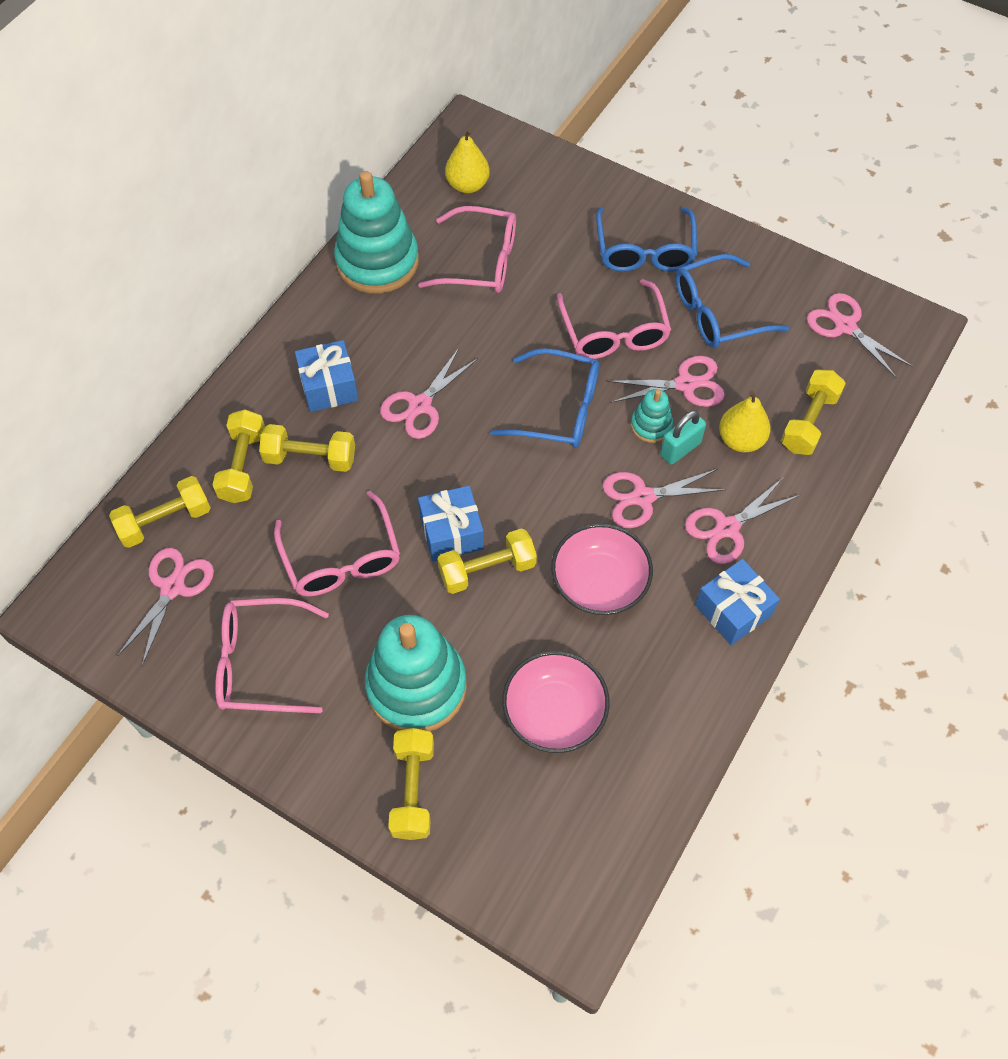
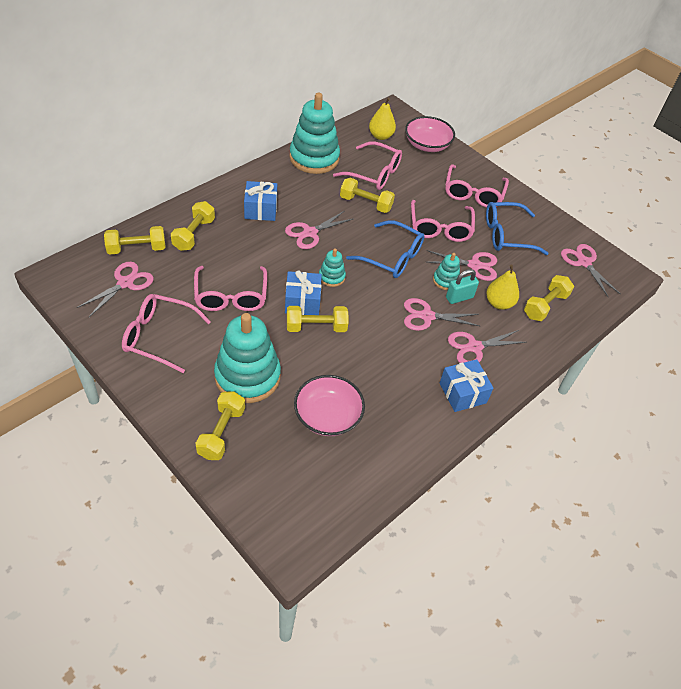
camera: 10 degrees right, 10 degrees down
yellow dumbbell [259,424,355,472] -> yellow dumbbell moved to [340,178,395,213]
pink bowl [551,523,653,615] -> pink bowl moved to [405,116,455,152]
blue glasses [596,207,697,272] -> pink glasses [445,164,509,208]
none -> turquoise stacking toy [319,248,346,287]

